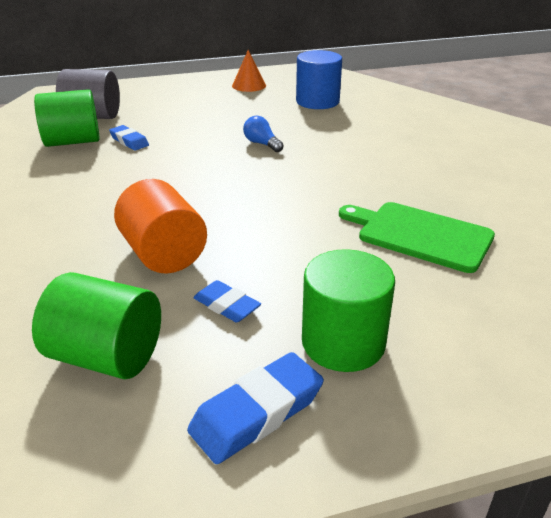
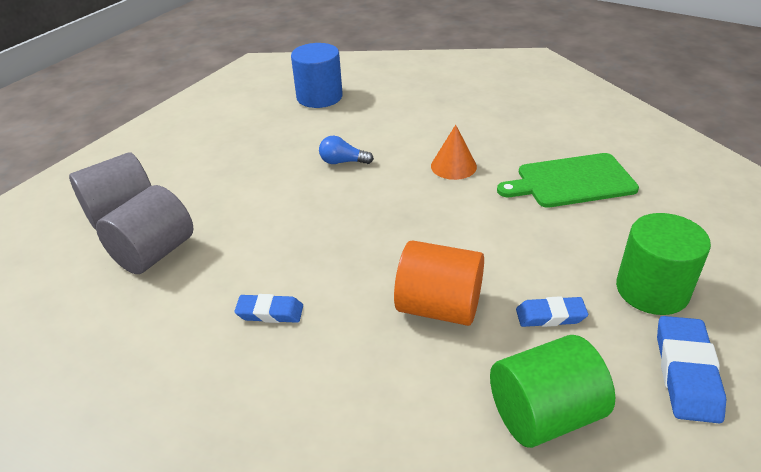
camera: 40 degrees left, 5 degrees up
green cylinder [34,89,100,147] -> grey cylinder [96,185,193,274]
blue eraser [109,125,149,151] -> blue eraser moved to [234,294,303,323]
orange cone [232,50,266,92] -> orange cone moved to [431,125,477,180]

